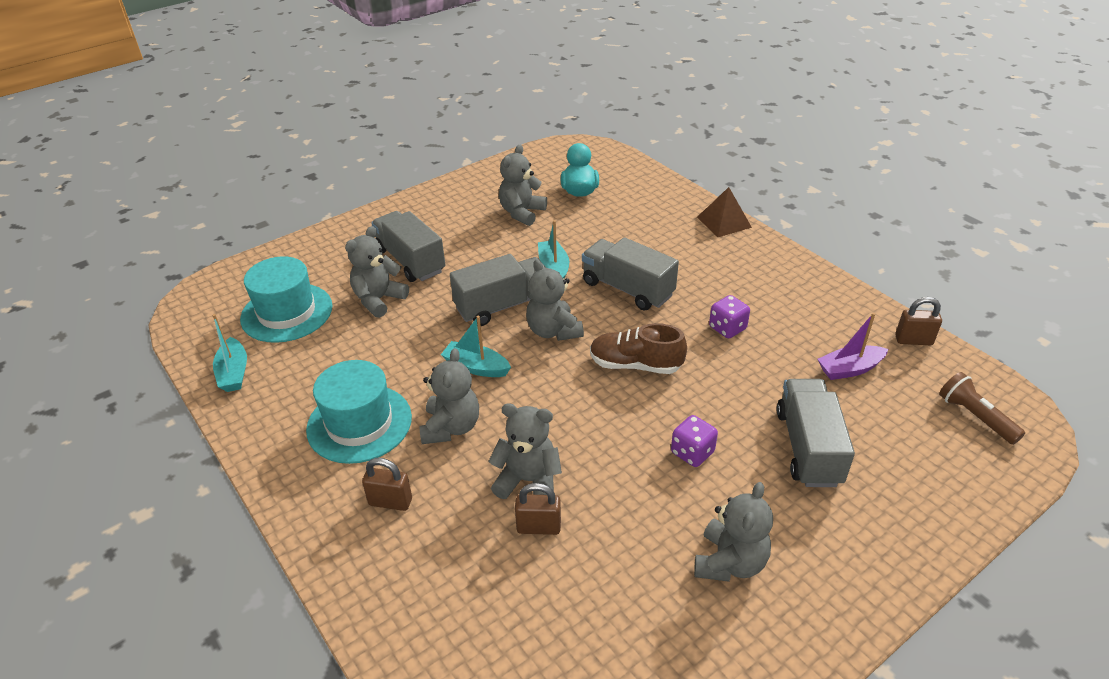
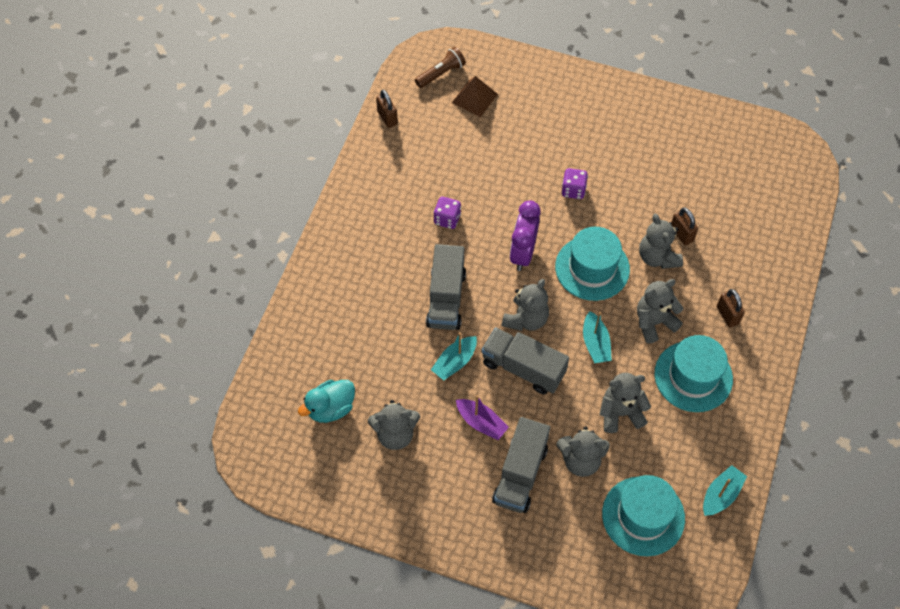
camera: 125 degrees left, 20 degrees up
brown shoe [590,323,687,374] -> purple clock [510,200,541,271]
grey teddy bear [694,482,773,582] -> grey teddy bear moved to [600,373,651,433]
brown pyramid [697,187,752,237] -> brown pyramid moved to [452,76,498,117]
grey truck [777,379,855,487] -> none
purple boat [818,313,888,380] -> purple boat moved to [456,395,509,440]
brown flashlight [939,372,1025,445] -> brown flashlight turned 150 degrees counterclockwise [415,47,466,88]
none -> turquoise hat [555,227,630,301]

